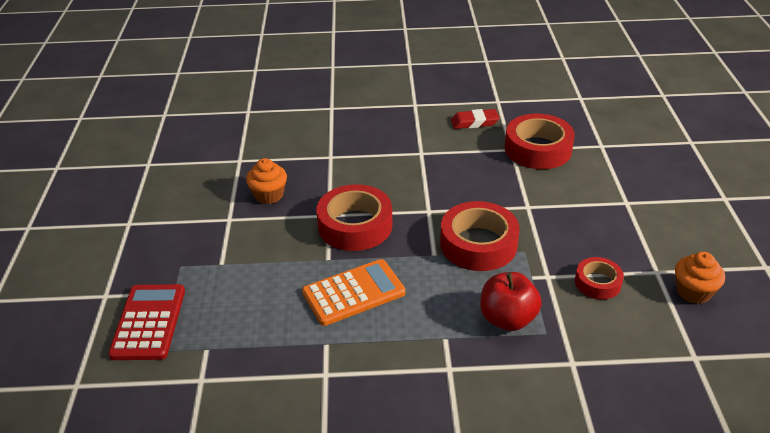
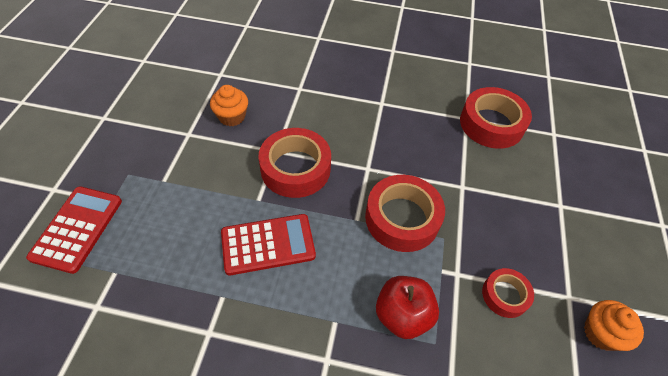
camera: 10 degrees right, 15 degrees up
orange calculator [302,259,406,326] -> red calculator [221,214,316,275]
red eraser [451,109,499,129] -> none

